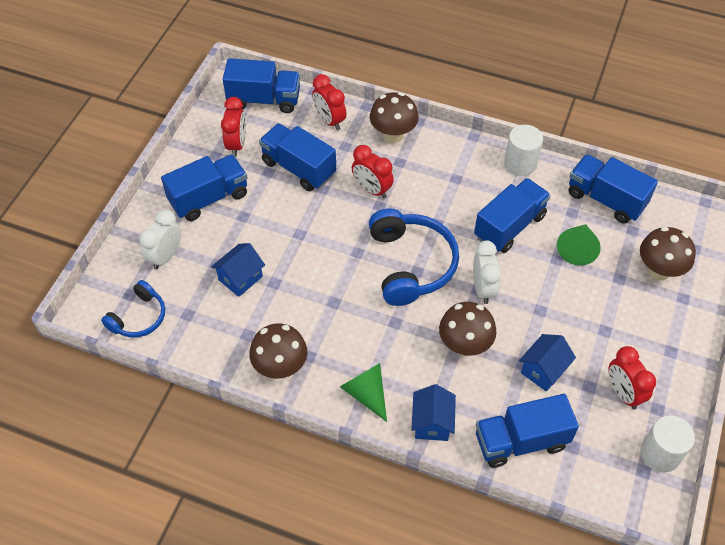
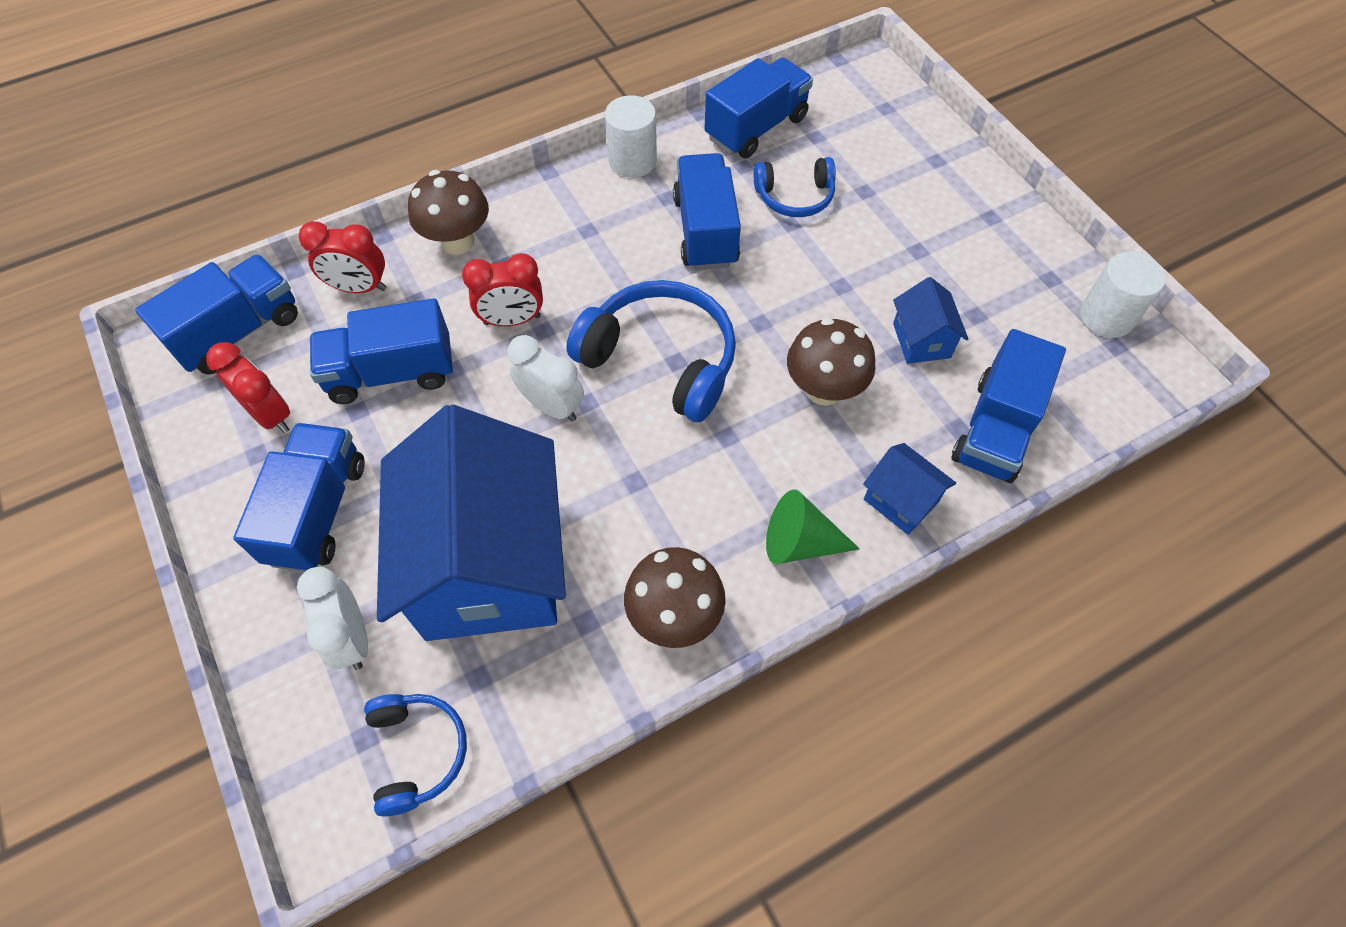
camera: 50 degrees left, 5 degrees up
blue house [211,243,265,297] -> blue house [377,405,566,641], size x2.43
white clock [473,240,501,304] -> white clock moved to [507,335,584,422]
green cone [557,224,601,266] -> blue headphones [754,157,836,217]
blue truck [569,154,658,224] -> blue truck turned 150 degrees clockwise [704,58,813,158]
red clock [608,346,656,409] -> none
brown mushroom [640,227,696,280] -> none

